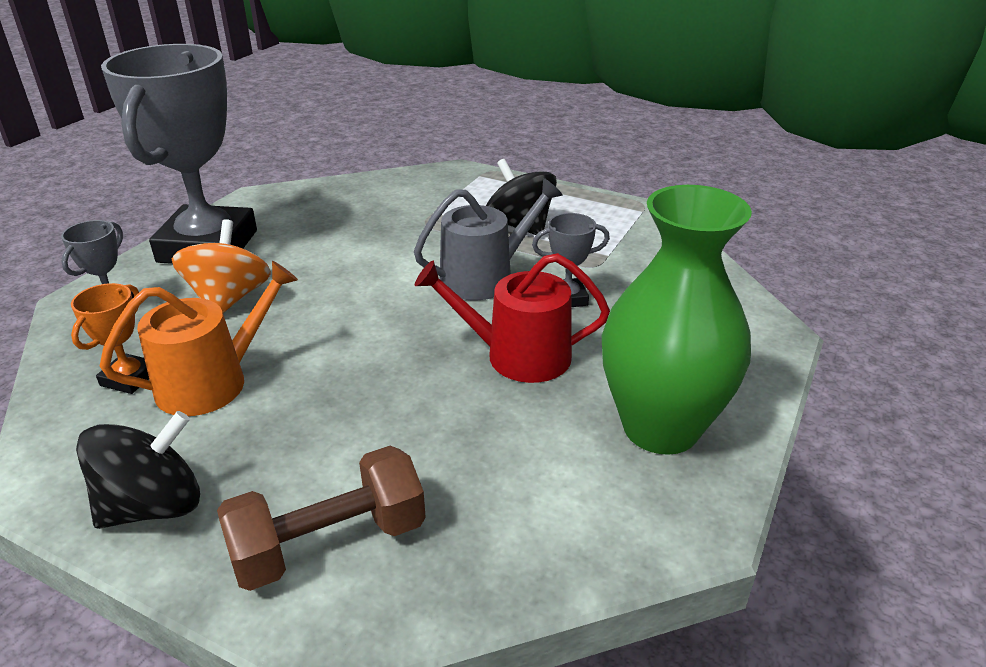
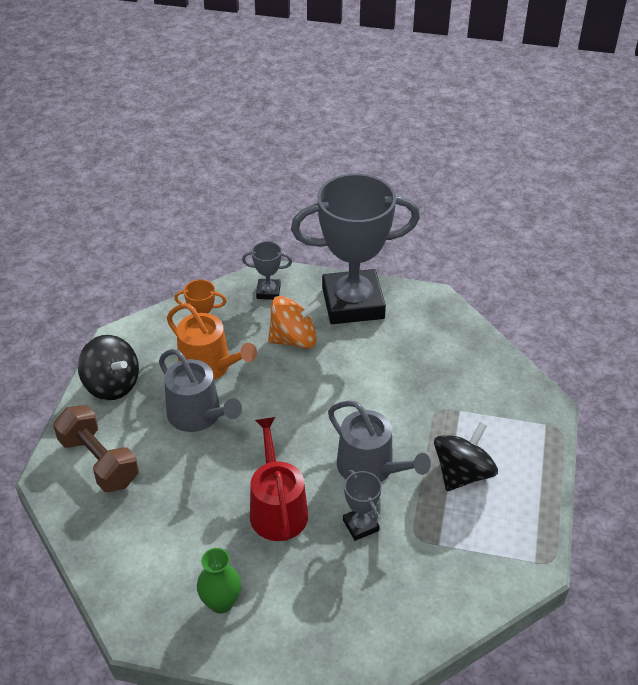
camera: 75 degrees right, 10 degrees up
green vase [602,185,752,455] -> green vase [197,548,241,614], size x0.47
none -> grey watering can [159,349,242,432]

